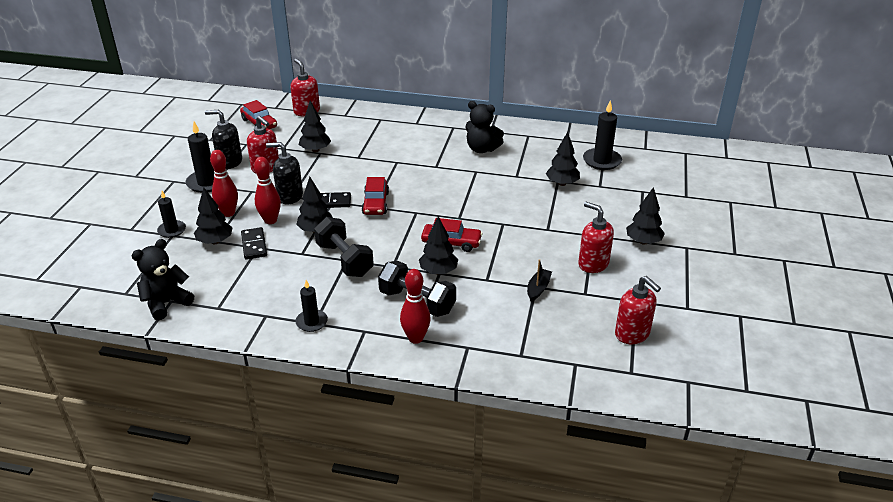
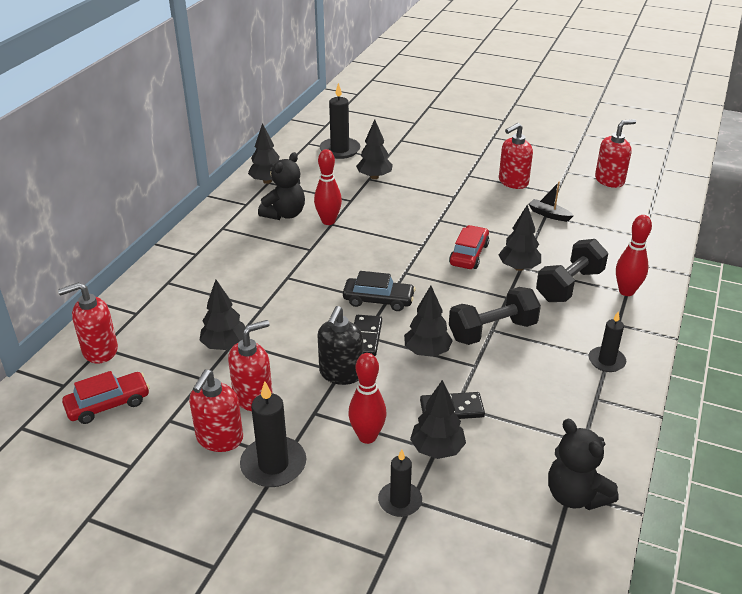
camera: 80 degrees left, 0 degrees up
black soap dispenser [205,110,242,169] -> red soap dispenser [189,369,243,452]
red bowling pin [254,157,281,224] -> red bowling pin moved to [314,149,342,225]
red car [362,177,389,215] -> black car [343,271,416,311]
black tree [626,187,665,245] -> black tree moved to [248,123,280,184]

